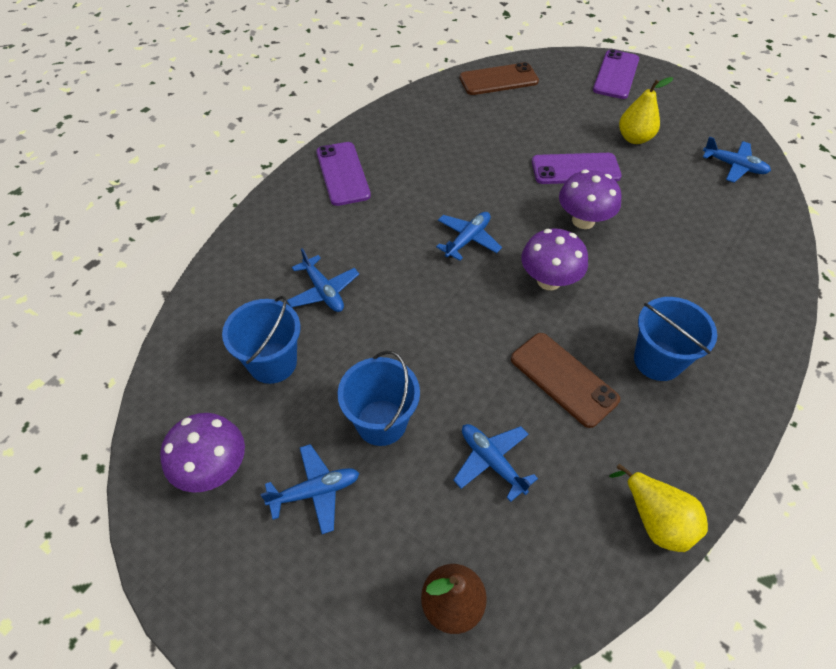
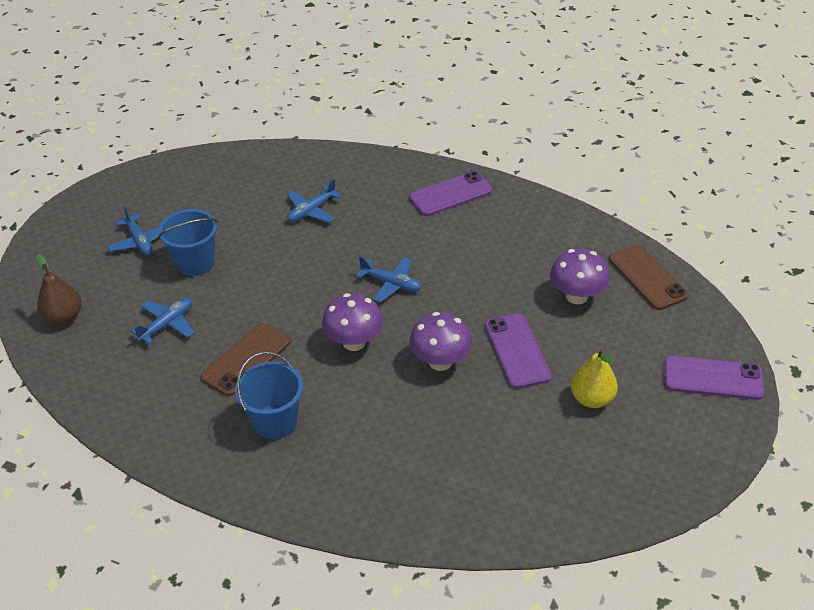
camera: 80 degrees right, 10 degrees down
purple mushroom [160,413,245,493] -> purple mushroom moved to [550,249,610,304]
blue bucket [222,296,301,384] -> none
yellow pear [609,464,708,552] -> none
blue plane [703,136,771,183] -> none

